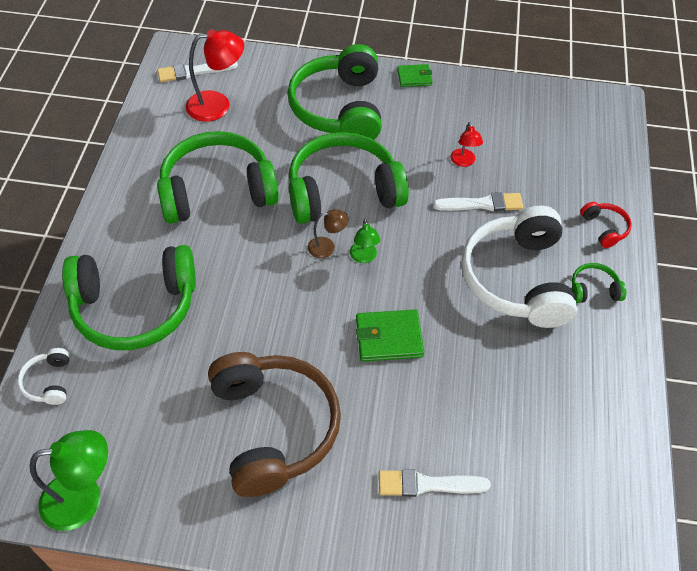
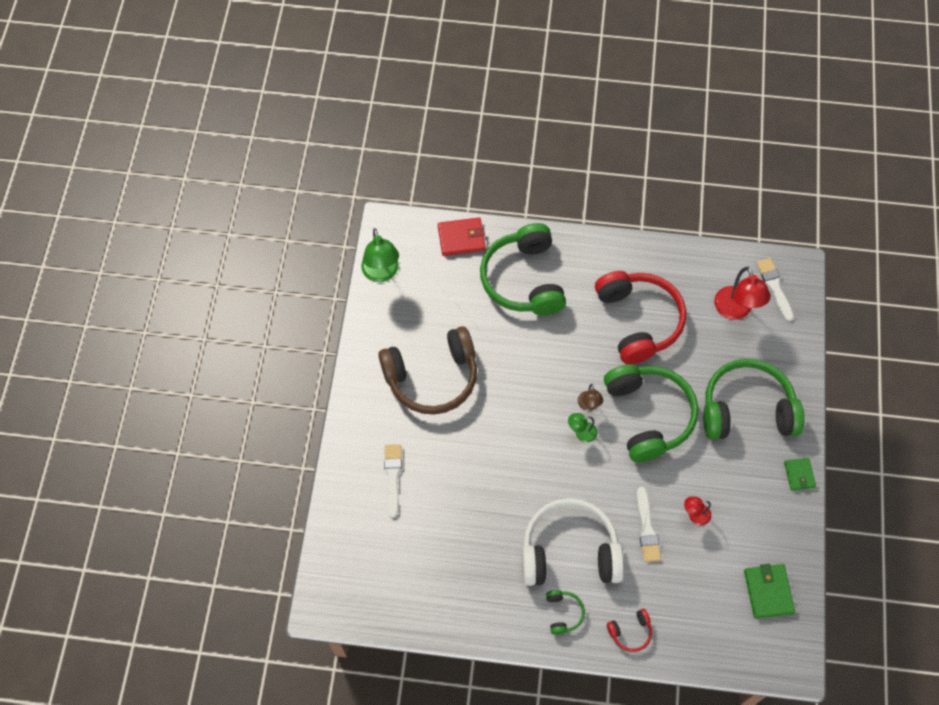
camera: 90 degrees right, 10 degrees up
white headphones [18,348,70,405] -> red wallet [438,218,486,256]
green headphones [157,131,279,223] -> red headphones [595,271,686,364]
green wallet [356,309,424,362] -> green wallet moved to [744,564,795,619]

